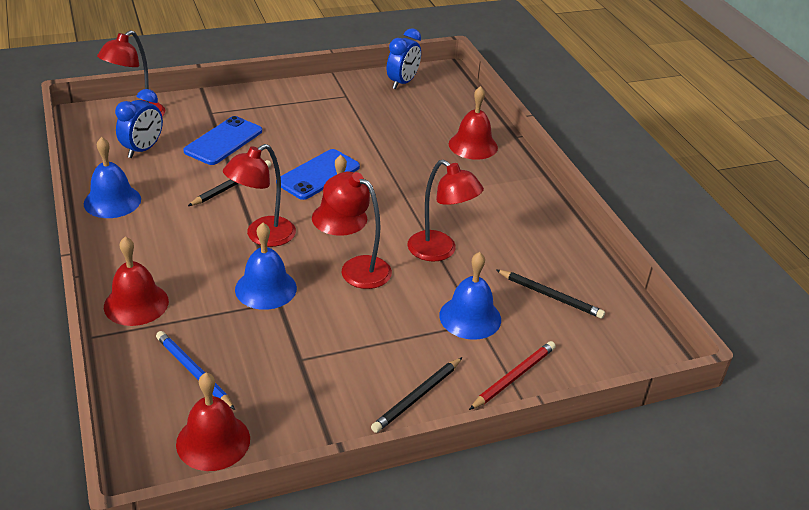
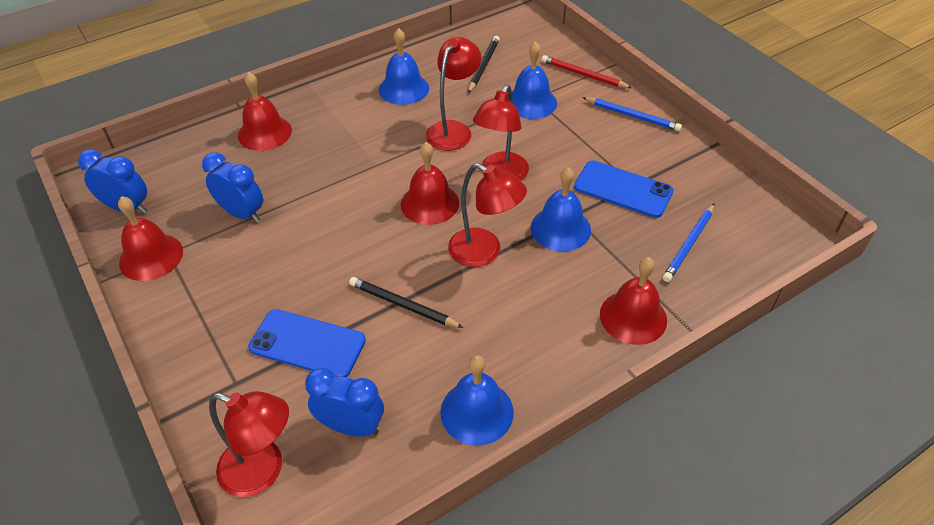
camera: 100 degrees left, 10 degrees up
red bell [176,373,250,471] -> red bell moved to [118,196,183,281]
blue phone [281,149,360,200] -> blue phone moved to [574,160,674,218]
black pencil [371,357,463,433] -> blue pencil [582,97,682,131]
none -> blue clock [202,153,263,223]
none -> blue bell [379,28,429,105]

